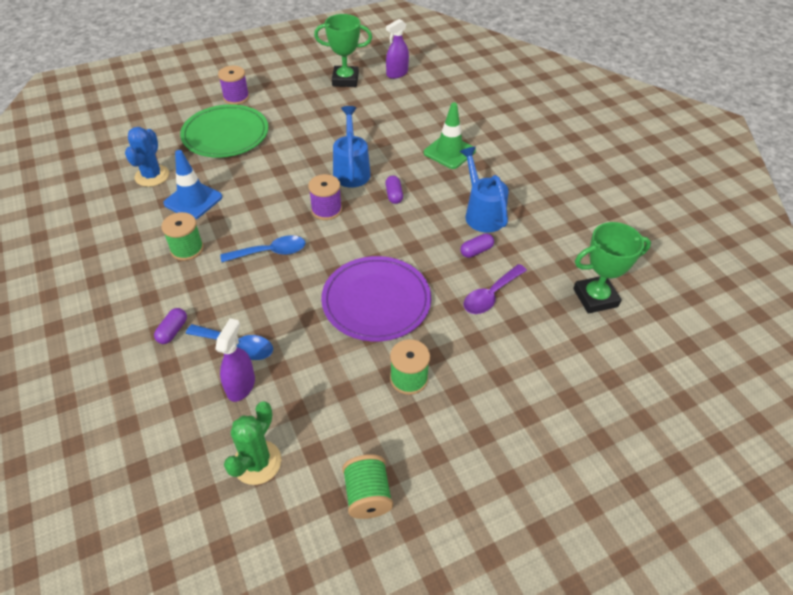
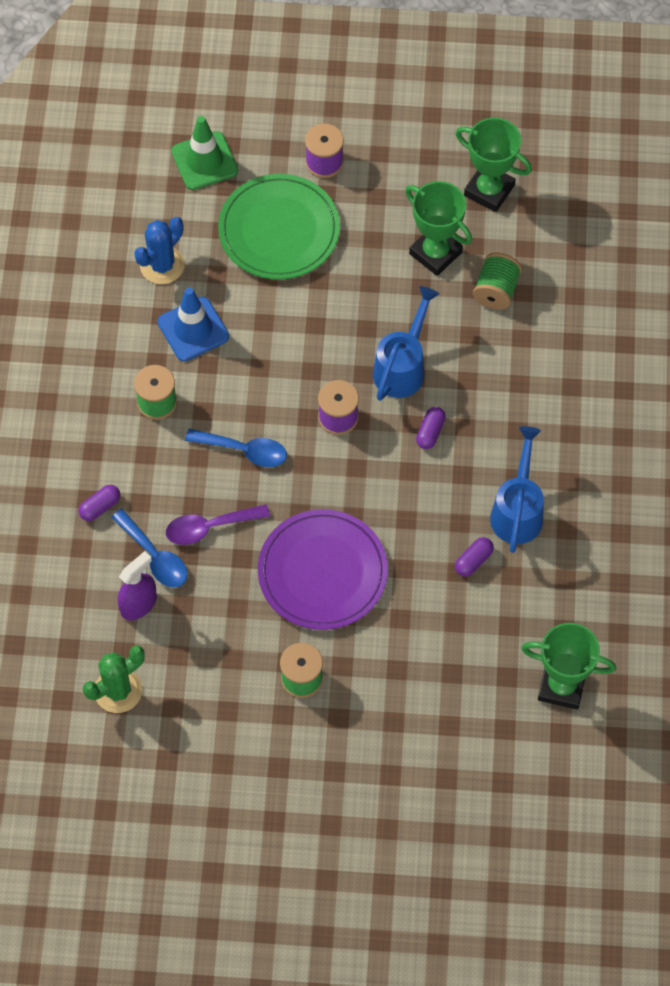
camera: 30 degrees right, 15 degrees up
green spool [342,454,393,519] -> green spool moved to [473,253,522,309]
purple spray bottle [386,19,409,79] -> none
green traffic cone [424,102,476,169] -> green traffic cone moved to [171,116,238,190]
purple capsule [460,233,494,258] -> purple capsule turned 45 degrees counterclockwise [455,537,494,576]
purple spoon [464,264,527,314] -> purple spoon moved to [166,504,270,545]
none -> green trophy [405,181,472,276]

